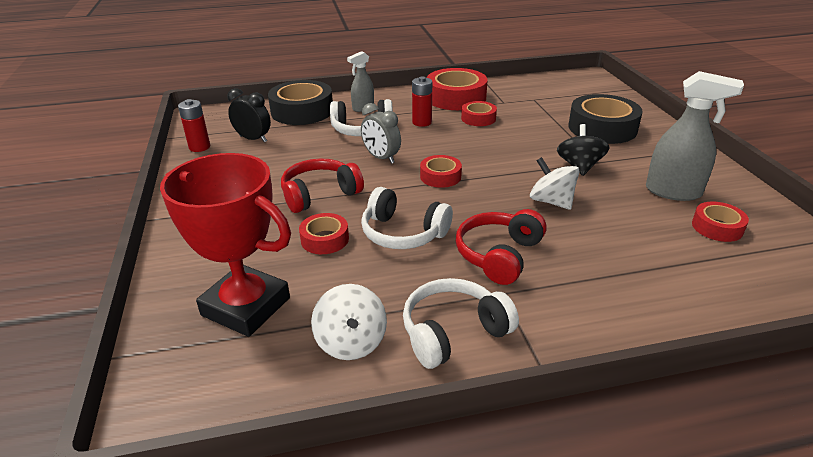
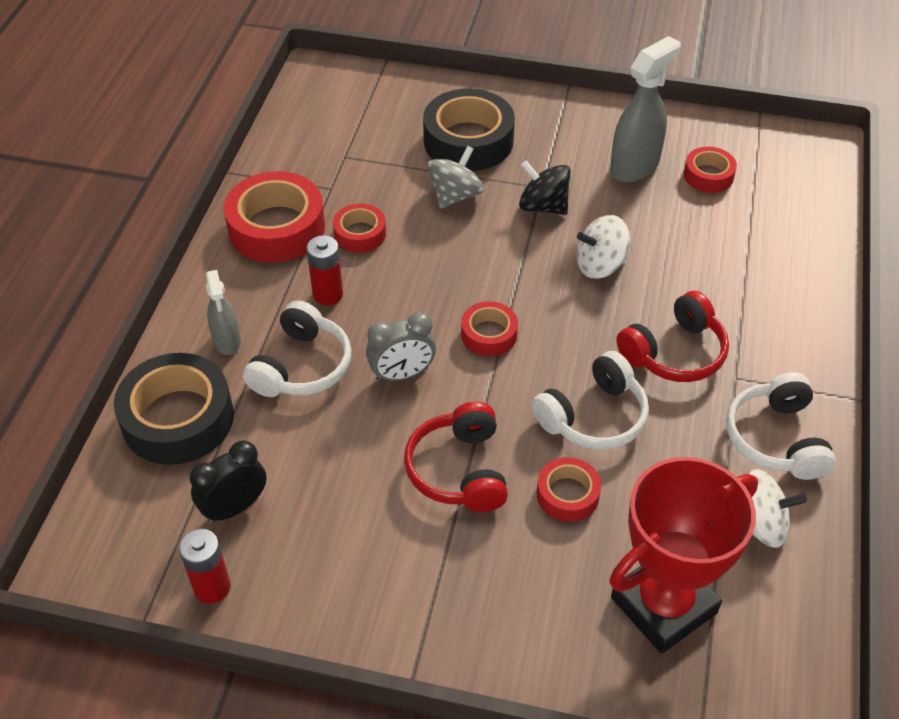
camera: 65 degrees left, 15 degrees up
red headphones [456,209,547,285] -> red headphones turned 90 degrees counterclockwise [616,291,729,382]
none -> grey spinning top [427,146,484,209]

